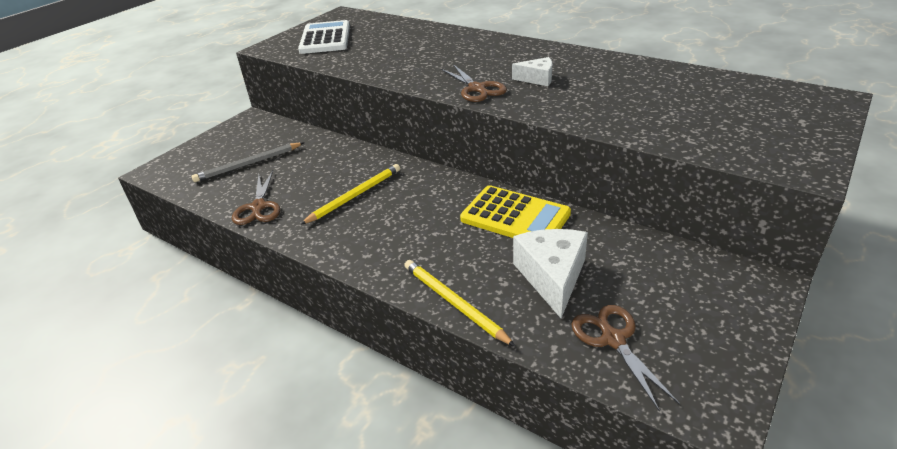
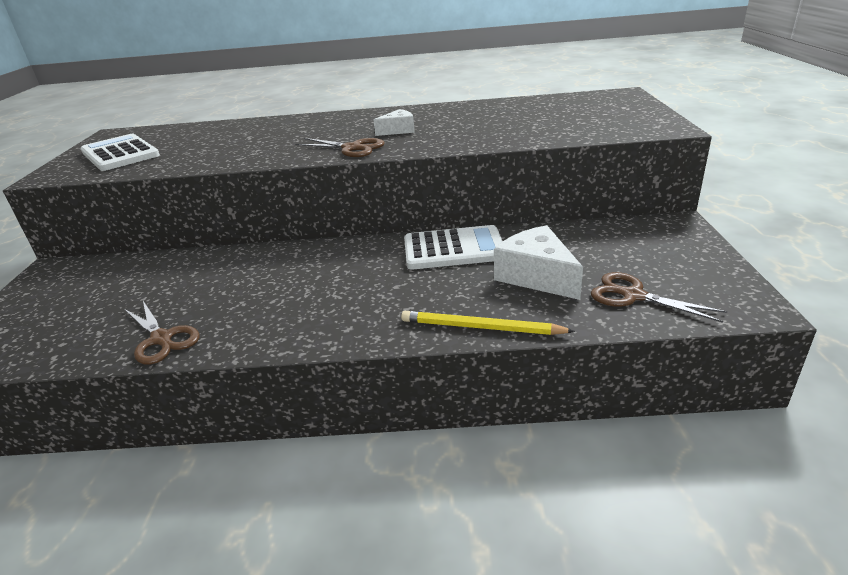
camera: 35 degrees left, 5 degrees down
grey pencil [192,142,304,182] -> none
yellow pencil [300,164,400,225] -> none
yellow calculator [460,185,571,238] -> white calculator [404,225,503,270]

